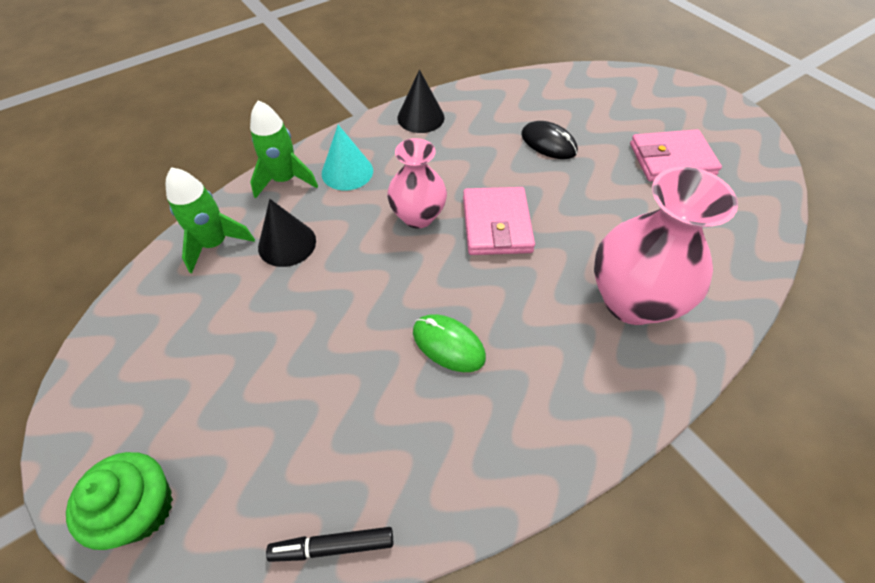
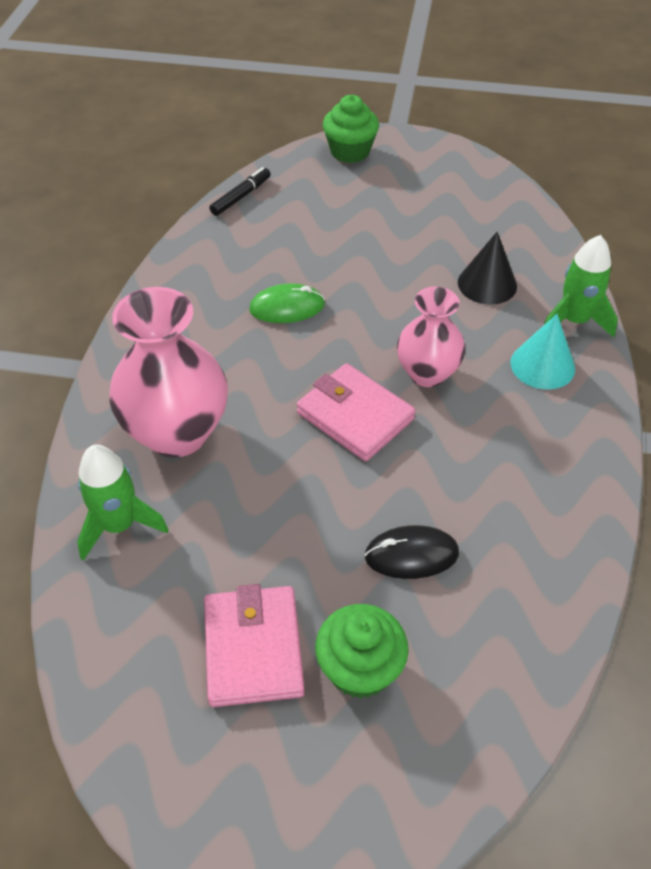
camera: 135 degrees right, 5 degrees down
green rocket [166,167,255,273] -> green rocket moved to [77,445,168,561]
black cone [398,69,445,133] -> none
pink wallet [630,129,722,182] -> pink wallet turned 45 degrees counterclockwise [204,584,305,707]
none -> green cupcake [315,604,409,699]

